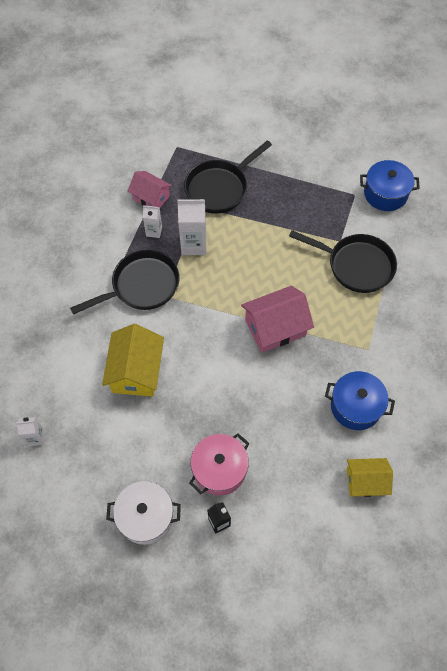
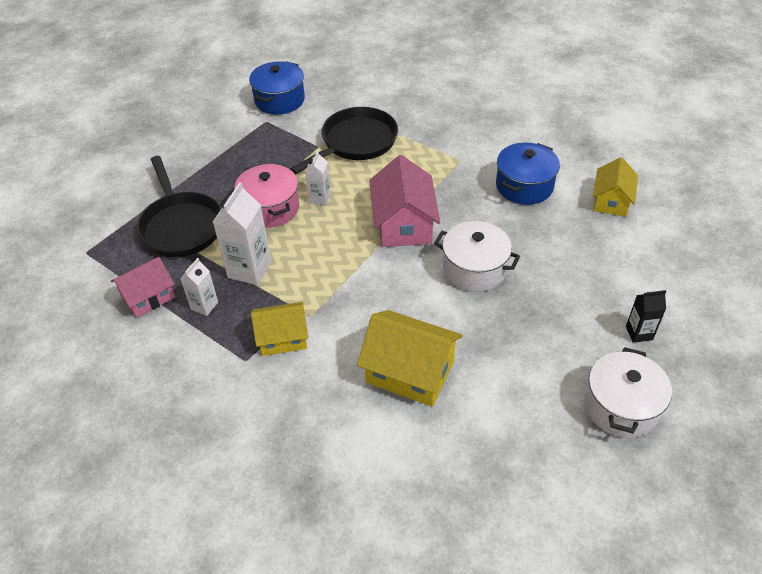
camera: 70 degrees left, 15 degrees down
white carton [16,417,44,446] -> white carton moved to [305,151,331,205]
black pan [70,250,180,315] -> yellow house [251,302,308,356]
pink pot [189,433,249,495] -> pink pot moved to [234,164,299,228]
none -> white pot [434,221,520,292]

